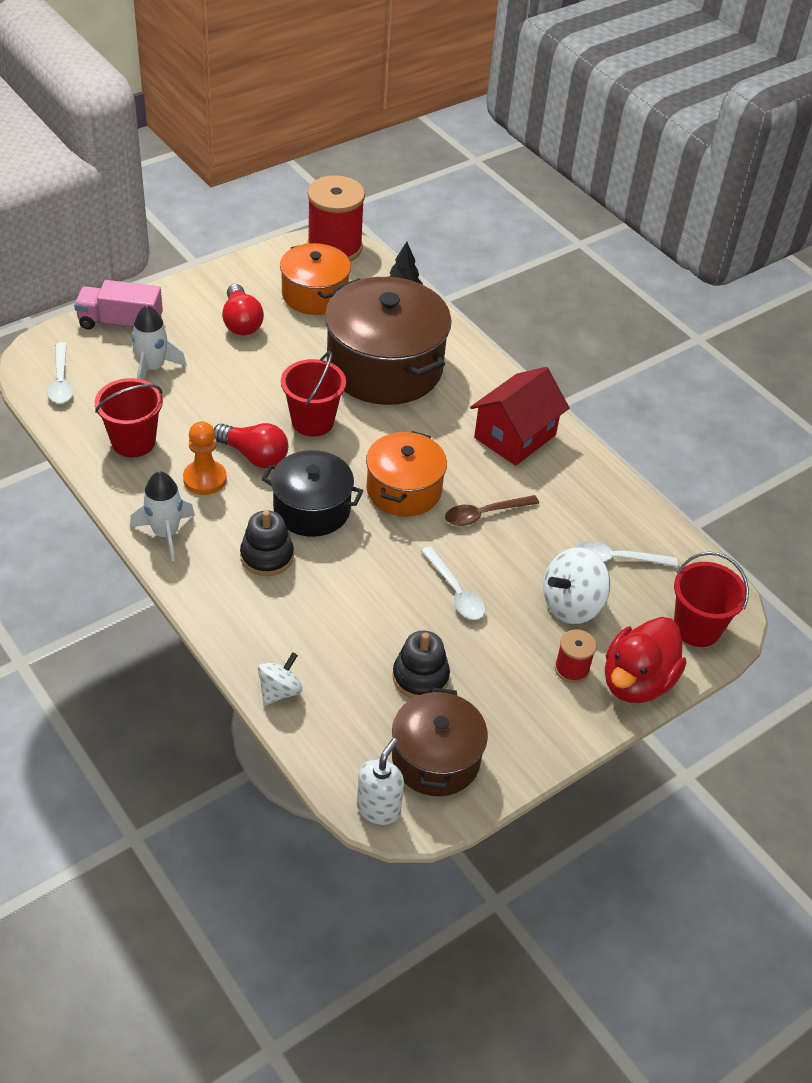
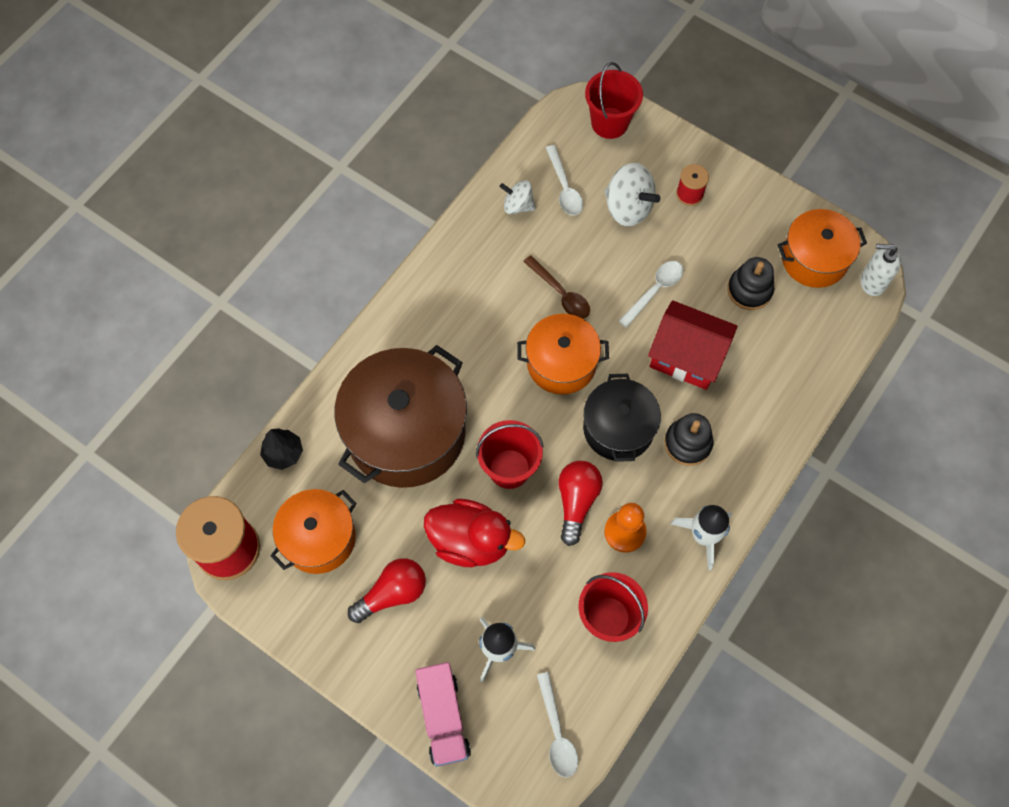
camera: 105 degrees left, 20 degrees up
white spoon [47,342,74,404] -> white spoon turned 105 degrees clockwise [537,672,578,777]
white spinning top [258,652,302,705] -> white spinning top moved to [499,180,536,214]
brown pot [392,688,488,796] -> orange pot [778,209,867,288]
red house [470,367,570,466] -> red house moved to [648,300,738,390]
red duck [605,617,686,703] -> red duck moved to [424,499,525,567]

